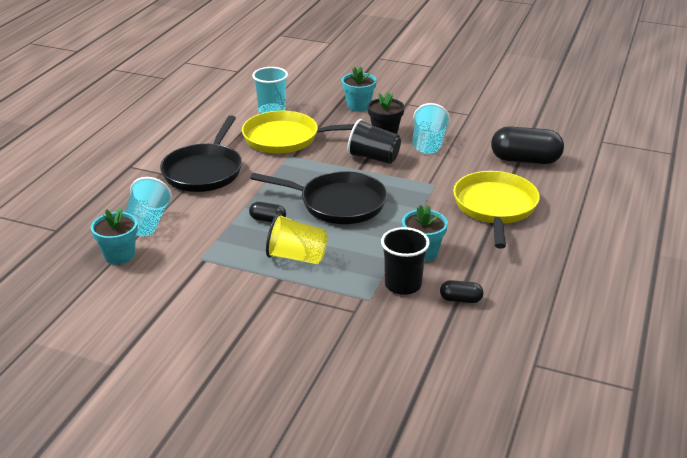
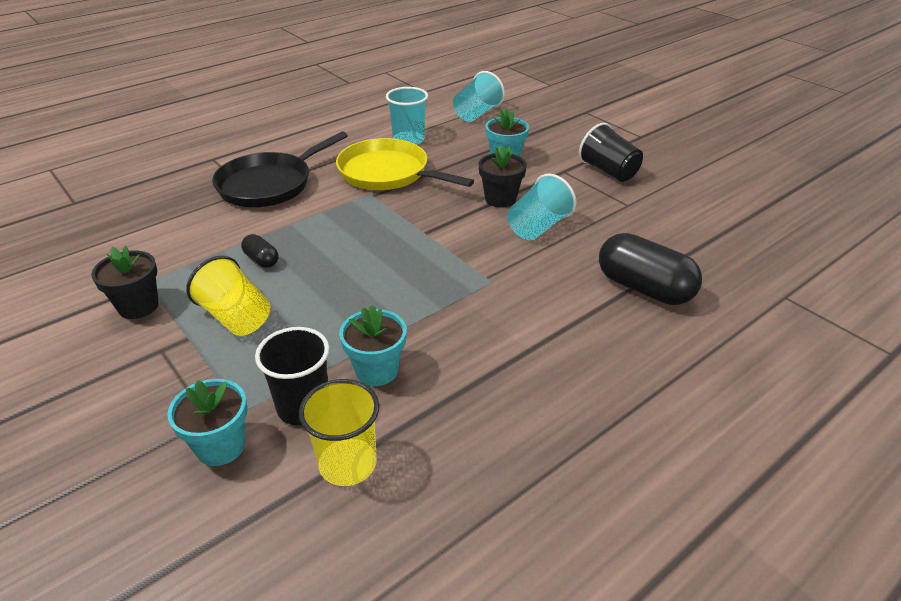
camera: 30 degrees right, 5 degrees up
turquoise flower pot [91,207,138,265] -> turquoise flower pot moved to [167,379,248,466]
turquoise cup [125,177,172,236] -> turquoise cup moved to [453,71,505,122]
black pan [250,171,387,224] -> none
black cup [347,119,401,164] -> black cup moved to [579,123,643,182]
black capsule [440,280,484,303] -> yellow cup [299,379,379,486]
yellow pan [453,171,540,249] -> none
none -> black flower pot [91,245,159,319]

